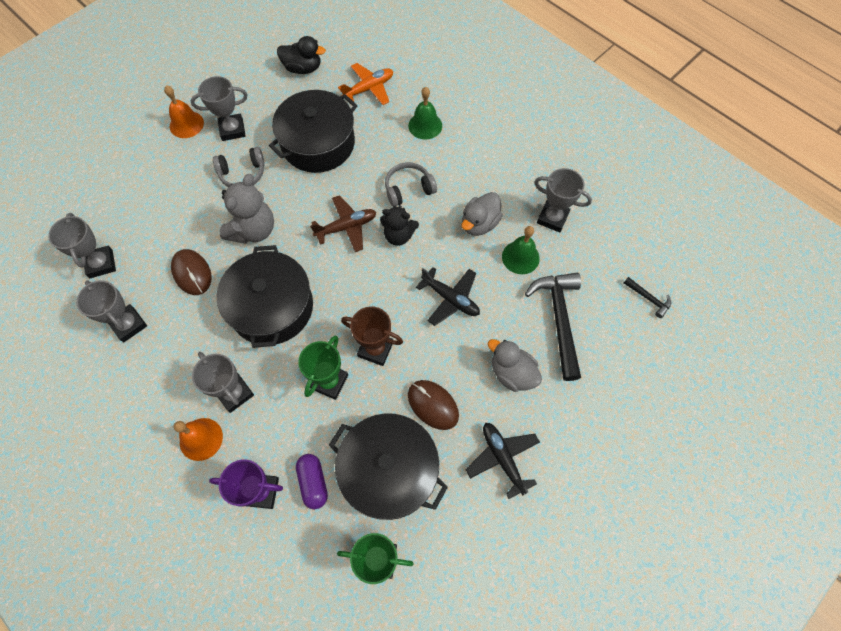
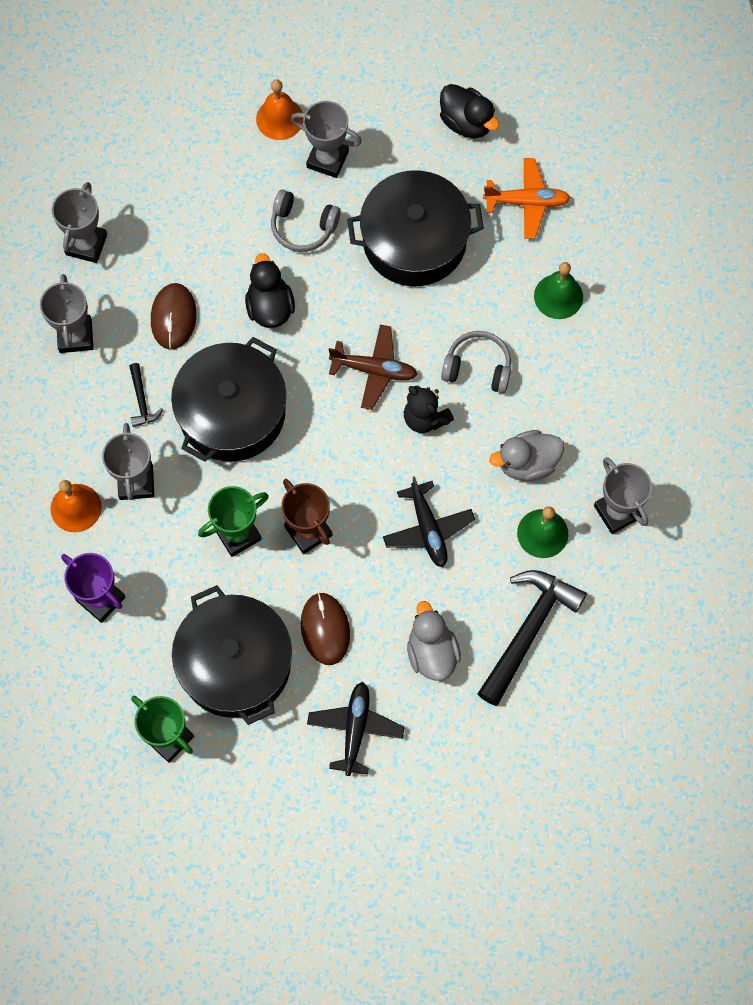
camera: 35 degrees right, 5 degrees up
grey teddy bear [220,174,274,244] -> black duck [245,253,295,328]
purple capsule [296,454,328,509] -> none
black hammer [624,277,671,318] -> black hammer moved to [129,363,163,427]

